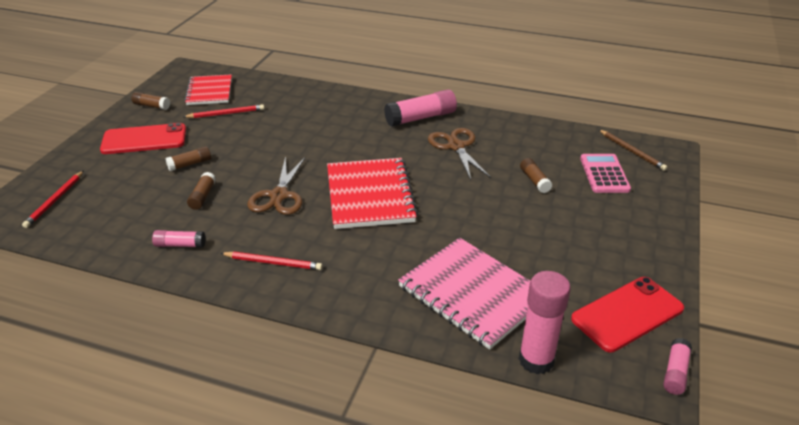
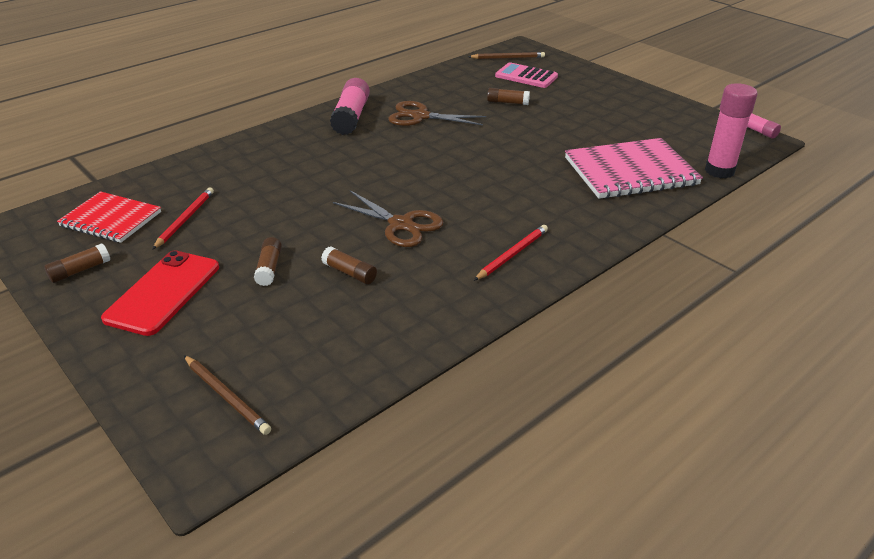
camera: 60 degrees left, 0 degrees up
red pencil [22,170,84,228] -> brown pencil [184,355,271,435]
pink glue stick [152,230,206,247] -> none
red notebook [327,158,418,229] -> none
red phone [571,277,684,352] -> none

